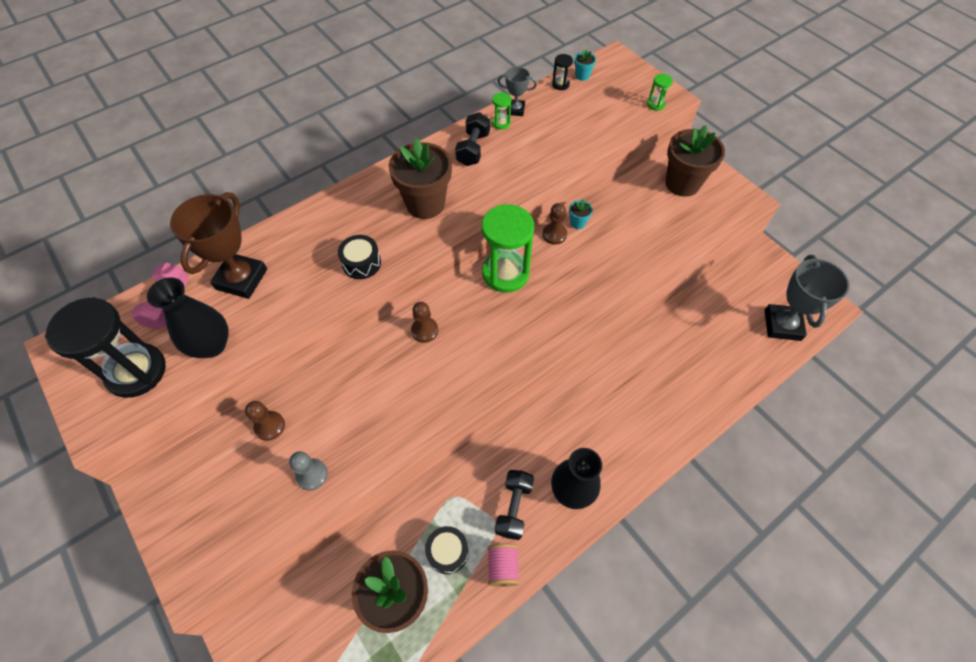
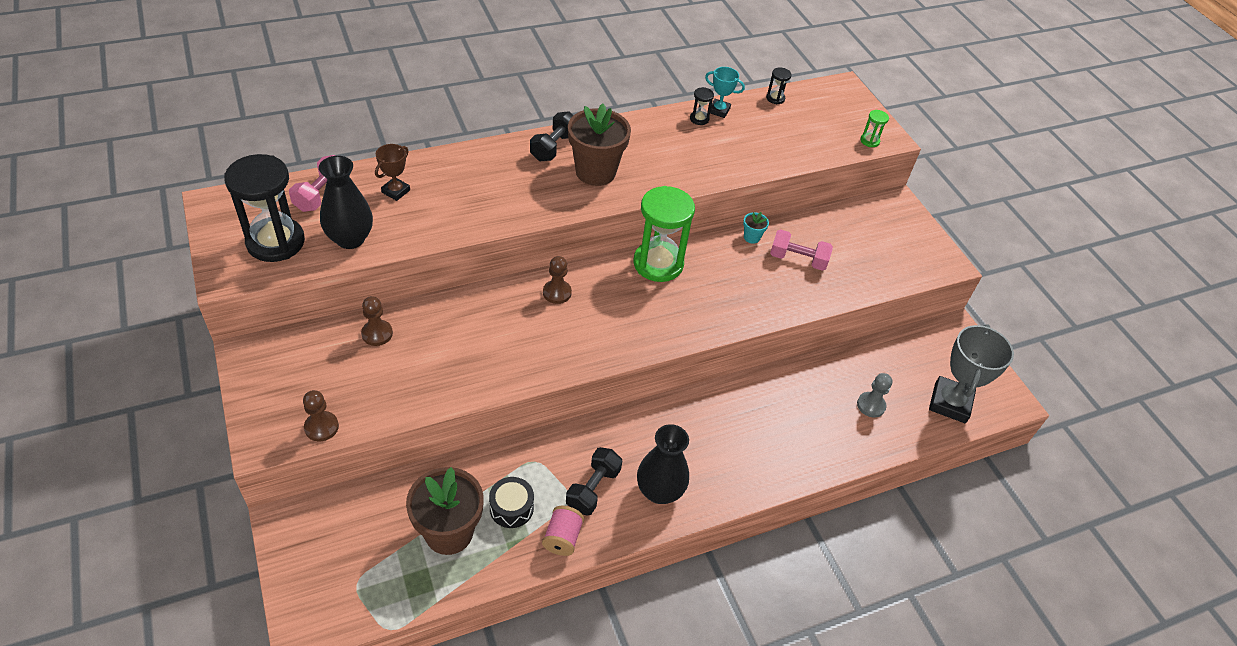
camera: 10 degrees right, 10 degrees down
brown trophy [170,192,267,299] -> brown trophy [375,144,410,201], size x0.53
grey pawn [289,451,328,490] -> grey pawn moved to [857,373,892,418]
black drum [338,235,381,279] -> none
black dumbbell [455,112,490,166] -> black dumbbell moved to [530,111,574,161]
green hourglass [492,92,511,130] -> black hourglass [690,87,714,125]
grey trophy [497,67,537,116] -> turquoise trophy [705,67,745,118]
brown pawn [542,203,567,245] -> brown pawn moved to [303,390,339,441]
turquoise flower pot [574,49,596,81] -> none
brown flower pot [665,125,725,197] -> none
none -> pink dumbbell [770,229,833,271]

